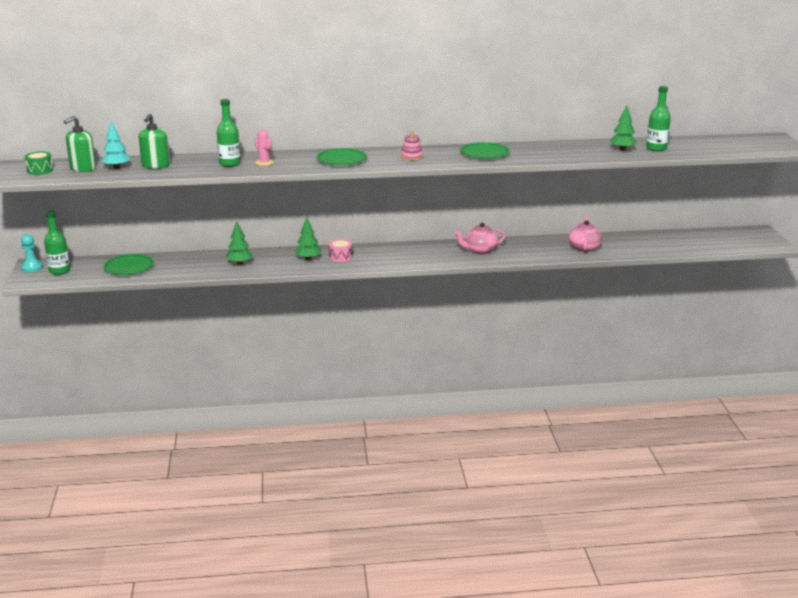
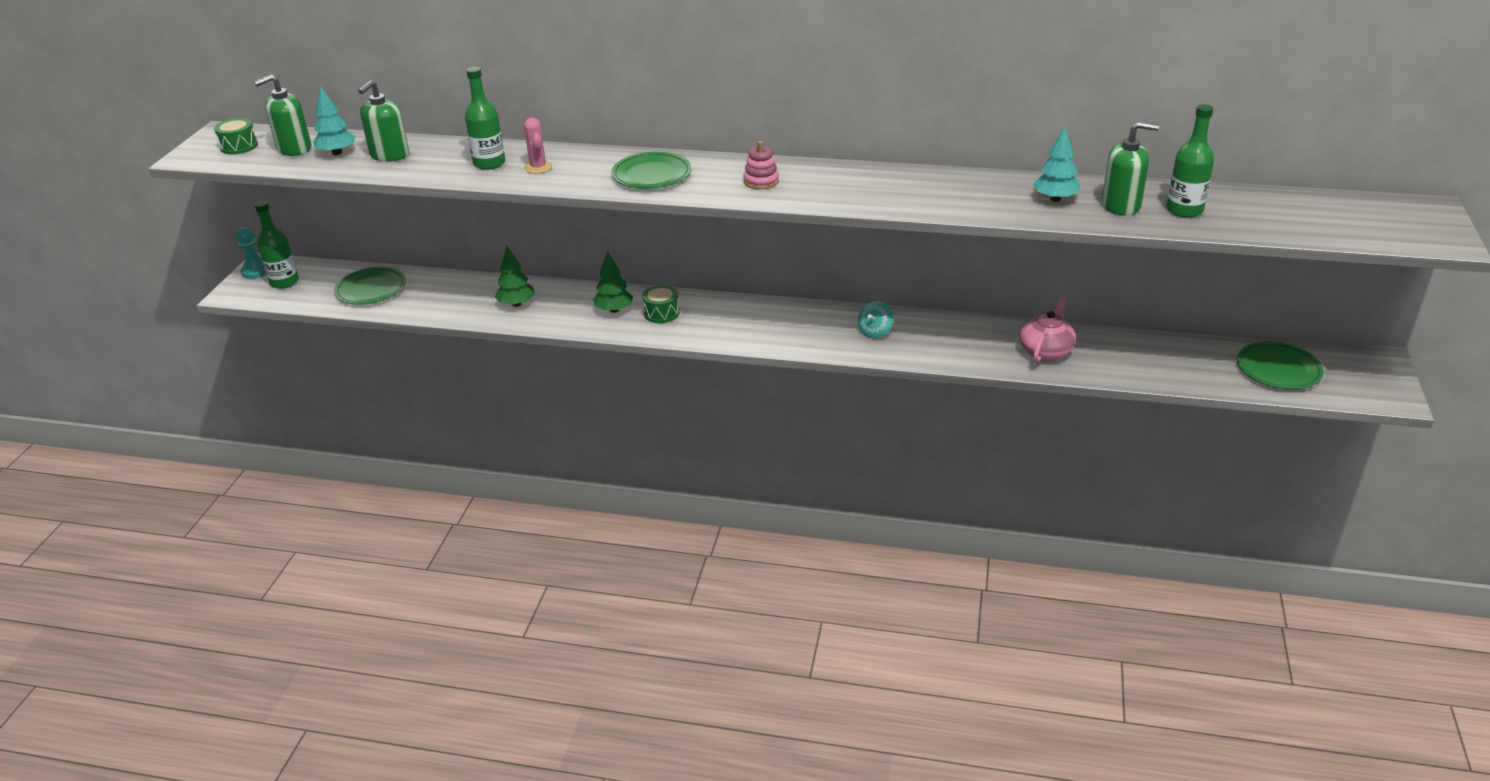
camera: 20 degrees right, 10 degrees up
pink drum [329,239,353,262] -> green drum [642,285,679,323]
pink teapot [454,223,505,254] -> turquoise spinning top [858,301,894,339]
green plate [460,142,510,159] -> green plate moved to [1237,342,1324,389]
green tree [609,105,637,151] -> green soap dispenser [1102,122,1159,216]
none -> turquoise tree [1033,126,1081,202]

